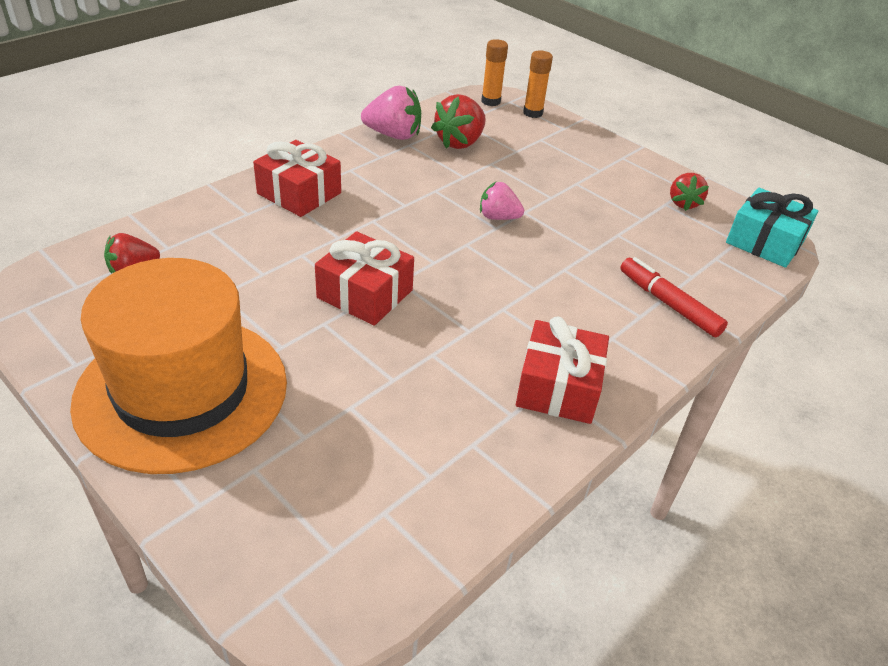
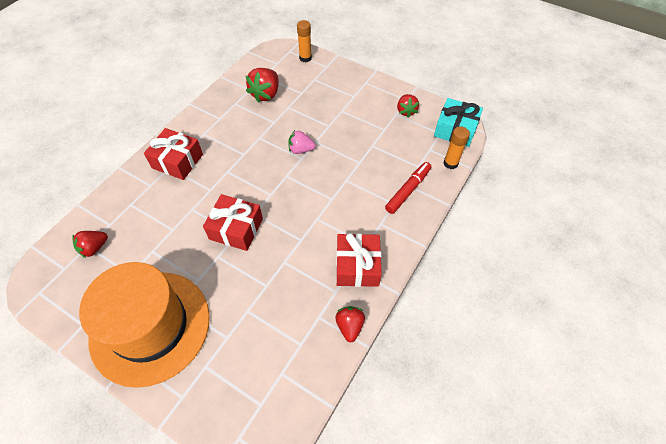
camera: 10 degrees left, 15 degrees up
pink strawberry [361,86,421,140] -> none
orange glue stick [481,39,508,106] -> orange glue stick moved to [443,126,470,169]
red marker [620,257,728,337] -> red marker turned 90 degrees clockwise [385,162,431,214]
none -> red strawberry [335,306,365,342]

